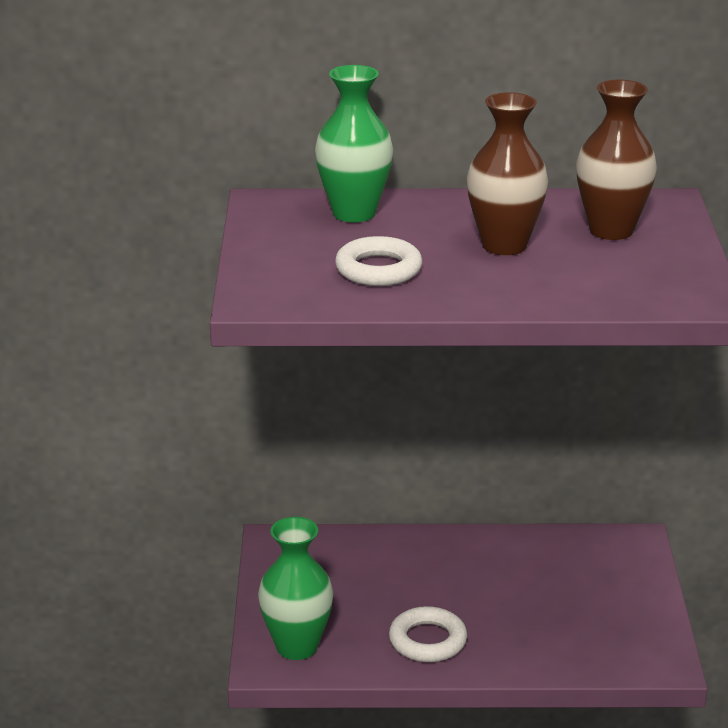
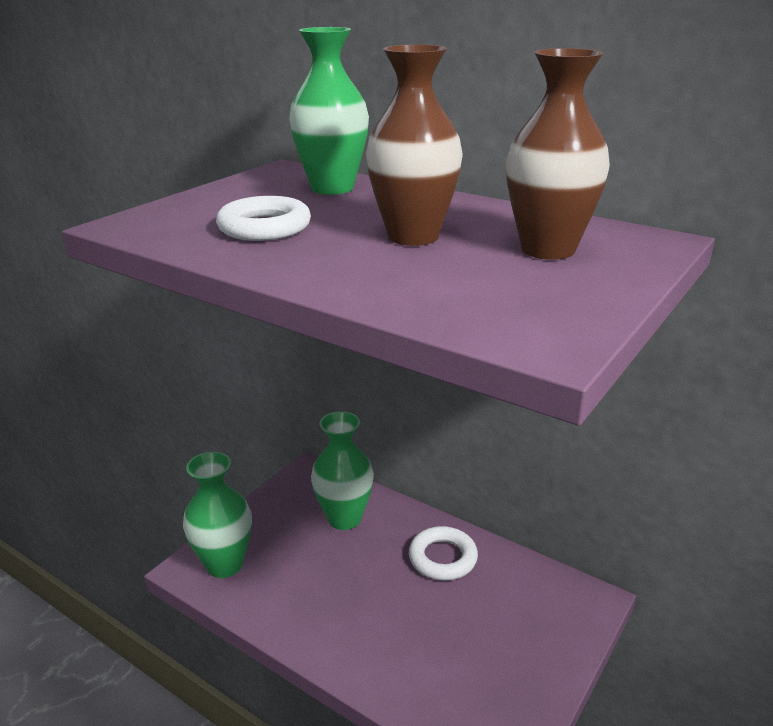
camera: 35 degrees right, 0 degrees up
white ring [389,606,467,662] -> white ring moved to [409,526,478,581]
none -> green vase [311,411,374,530]

